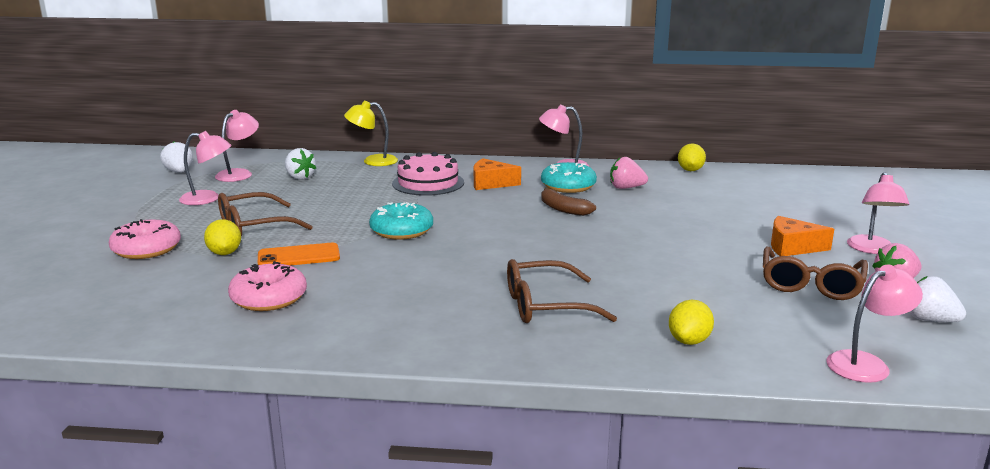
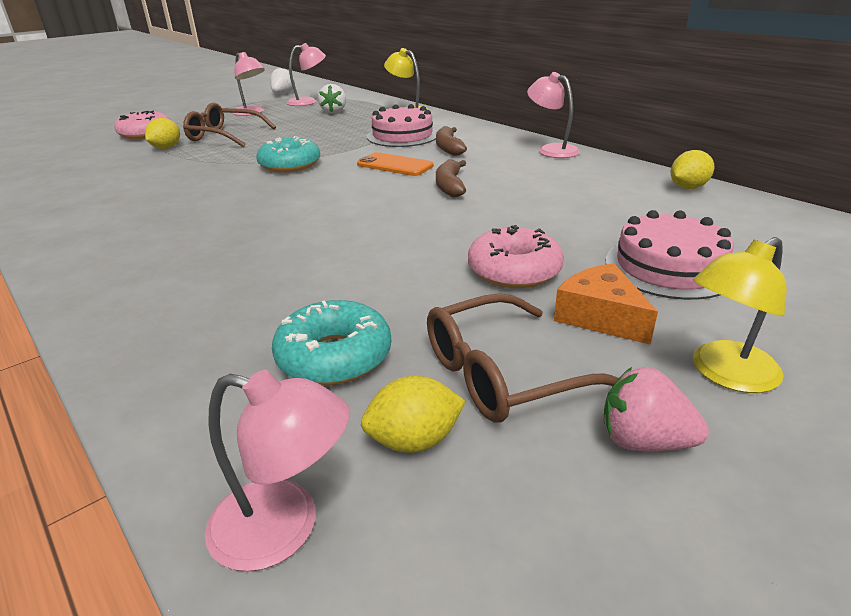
camera: 45 degrees right, 10 degrees up
pink donut [228,261,307,311] -> pink donut moved to [468,225,564,288]
orange phone [258,243,340,265] -> orange phone moved to [357,152,434,176]
orange cheese [474,158,521,190] -> brown banana [436,126,467,156]
brown glasses [507,259,617,323] -> none
turquoise donut [541,162,597,193] -> turquoise donut moved to [272,300,391,385]
pink strawberry [610,157,648,189] -> none
yellow lemon [669,300,714,345] -> yellow lemon moved to [361,376,466,453]
pink lamp [847,172,910,254] -> yellow lamp [693,237,787,393]
white strawberry [910,276,966,322] -> none
none -> pink cake [606,210,734,300]

